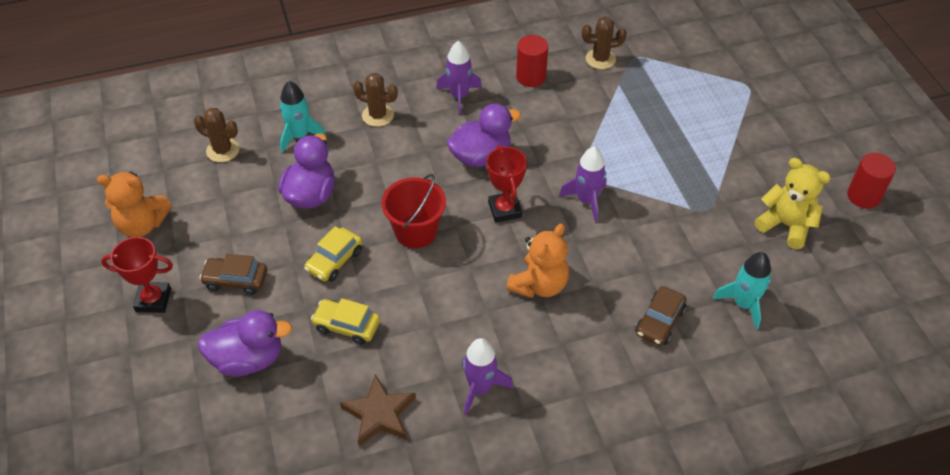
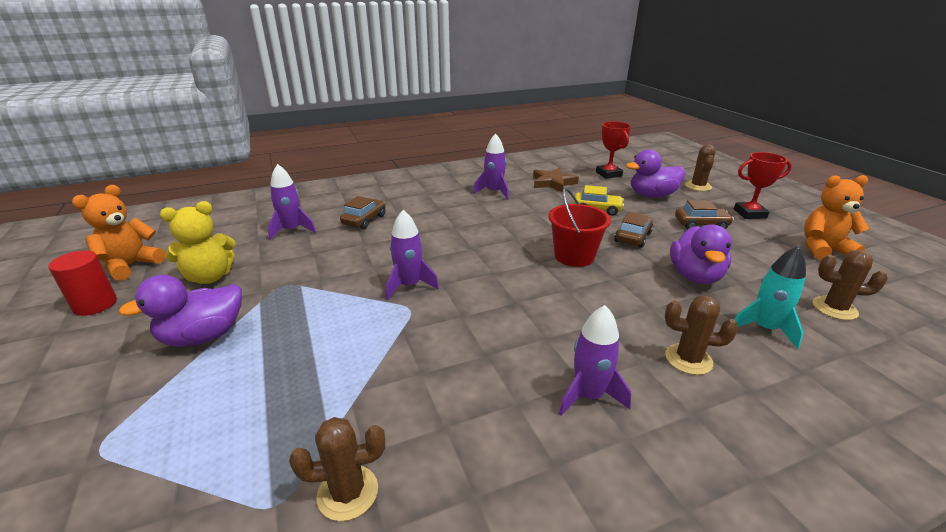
camera: 175 degrees right, 20 degrees down
yellow car [304,226,362,282] -> brown car [614,212,653,248]
purple duck [447,104,521,167] -> purple duck moved to [118,275,242,347]
red trophy [486,145,527,223] -> red trophy moved to [596,121,631,179]
orange teddy bear [506,223,569,298] -> orange teddy bear moved to [72,185,166,281]
red cylinder [516,35,548,87] -> none
turquoise rocket [713,252,771,329] -> purple rocket [268,164,316,240]
yellow teddy bear [755,158,831,249] -> yellow teddy bear turned 60 degrees counterclockwise [160,201,235,284]
none -> brown cactus [685,144,716,191]

